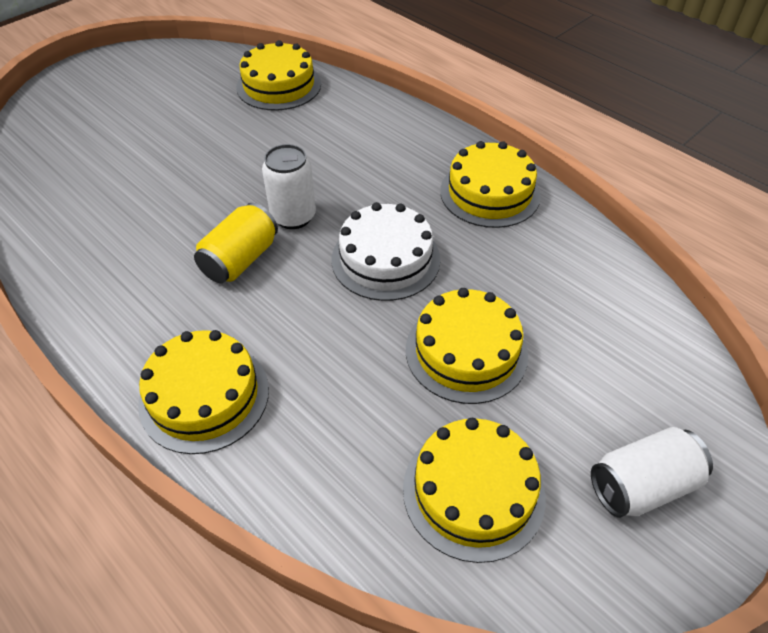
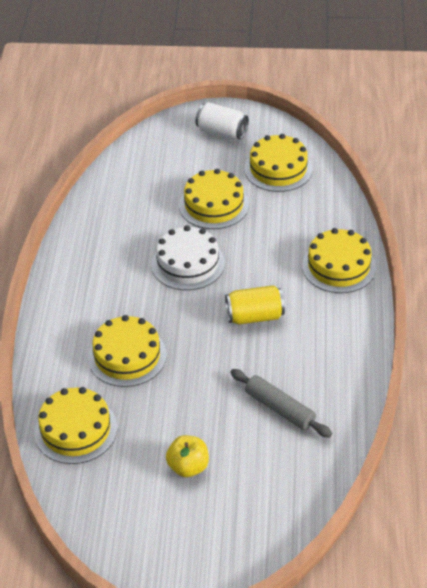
camera: 130 degrees left, 5 degrees down
white can [262,144,316,229] -> none
yellow cake [440,141,541,228] -> yellow cake moved to [88,315,167,387]
none -> yellow apple [166,435,209,477]
none -> grey rolling pin [230,369,332,438]

